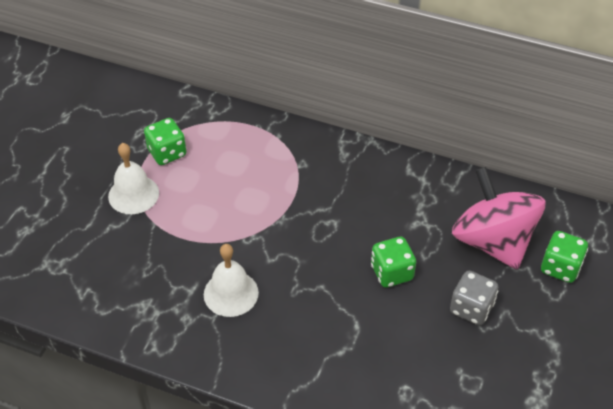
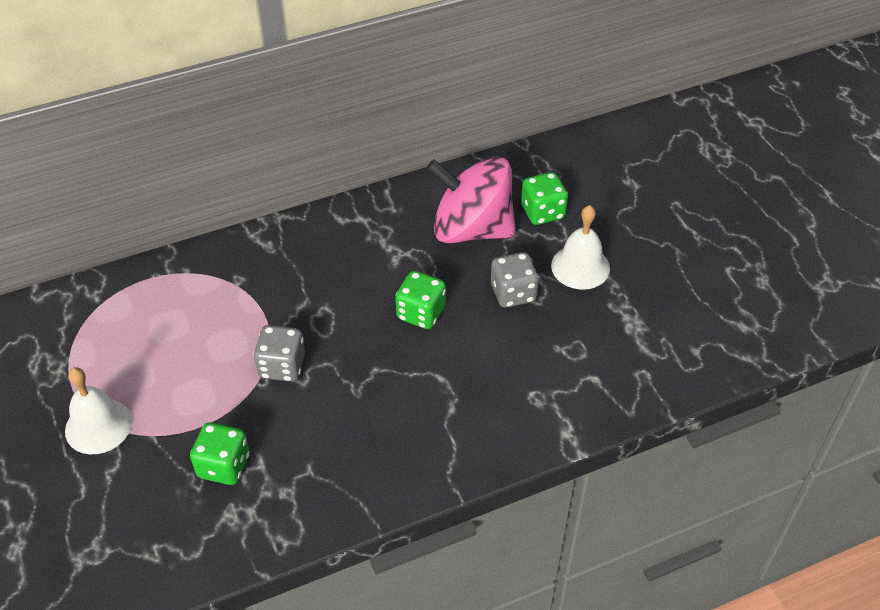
camera: 45 degrees left, 0 degrees up
green dice [144,118,186,165] -> green dice moved to [190,422,250,485]
white bell [204,244,259,317] -> white bell moved to [551,205,610,290]
none -> grey dice [253,325,305,382]

